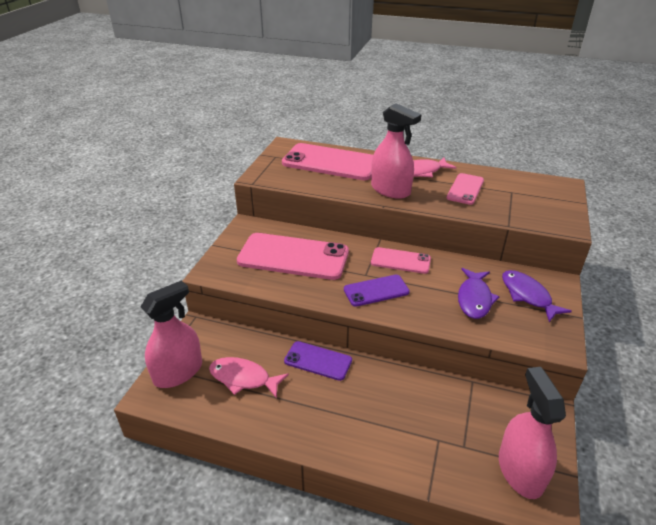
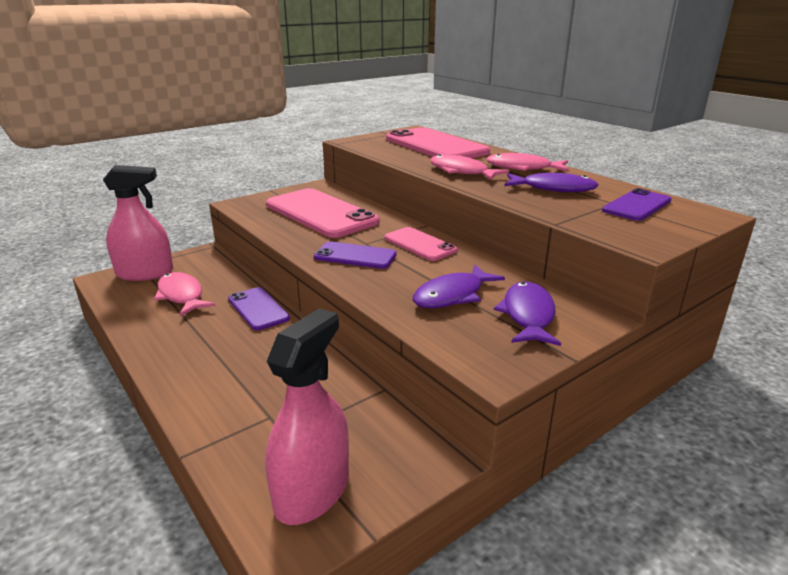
camera: 35 degrees right, 10 degrees down
pink spray bottle [371,103,421,199] -> pink fish [430,154,509,180]
pink phone [447,173,484,205] -> purple fish [504,173,598,192]
none -> purple phone [602,188,672,221]

